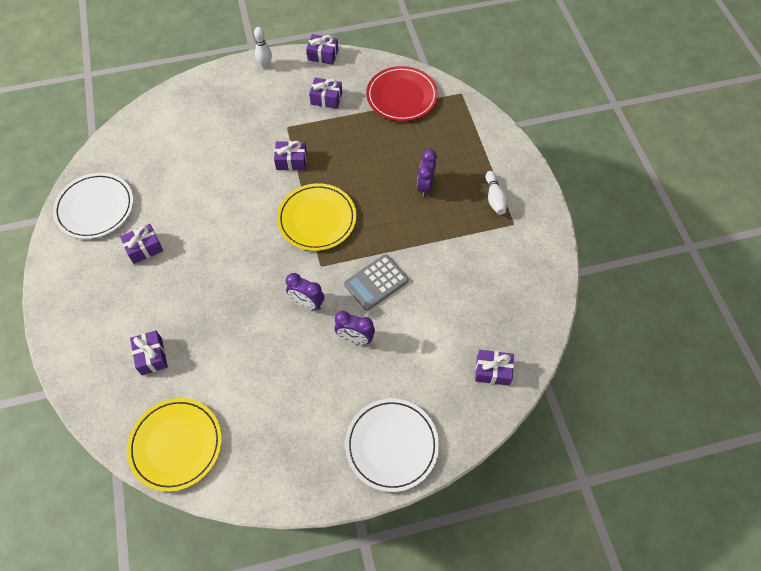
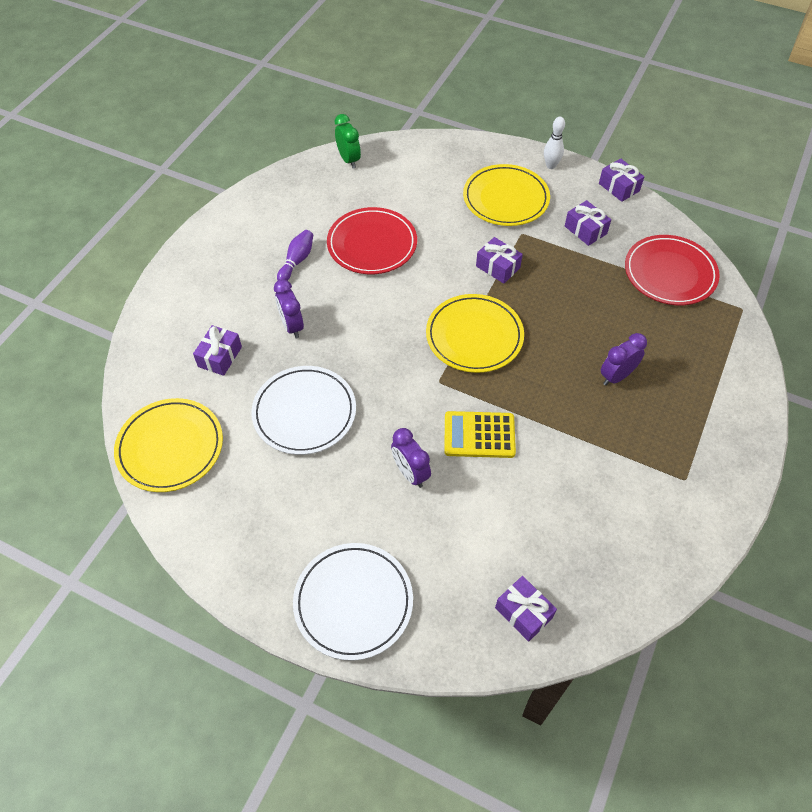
camera: 40 degrees right, 5 degrees down
white plate [53,173,133,239] -> white plate moved to [251,366,356,455]
purple gift [120,224,163,264] -> purple bowling pin [277,230,313,281]
purple clock [286,273,325,310] -> purple clock moved to [274,279,304,338]
grey calculator [344,254,409,311] -> yellow calculator [444,411,516,458]
white bowling pin [486,171,507,215] -> none
none -> red plate [327,207,417,274]
none -> green clock [335,114,361,169]
none -> yellow plate [463,164,550,226]

